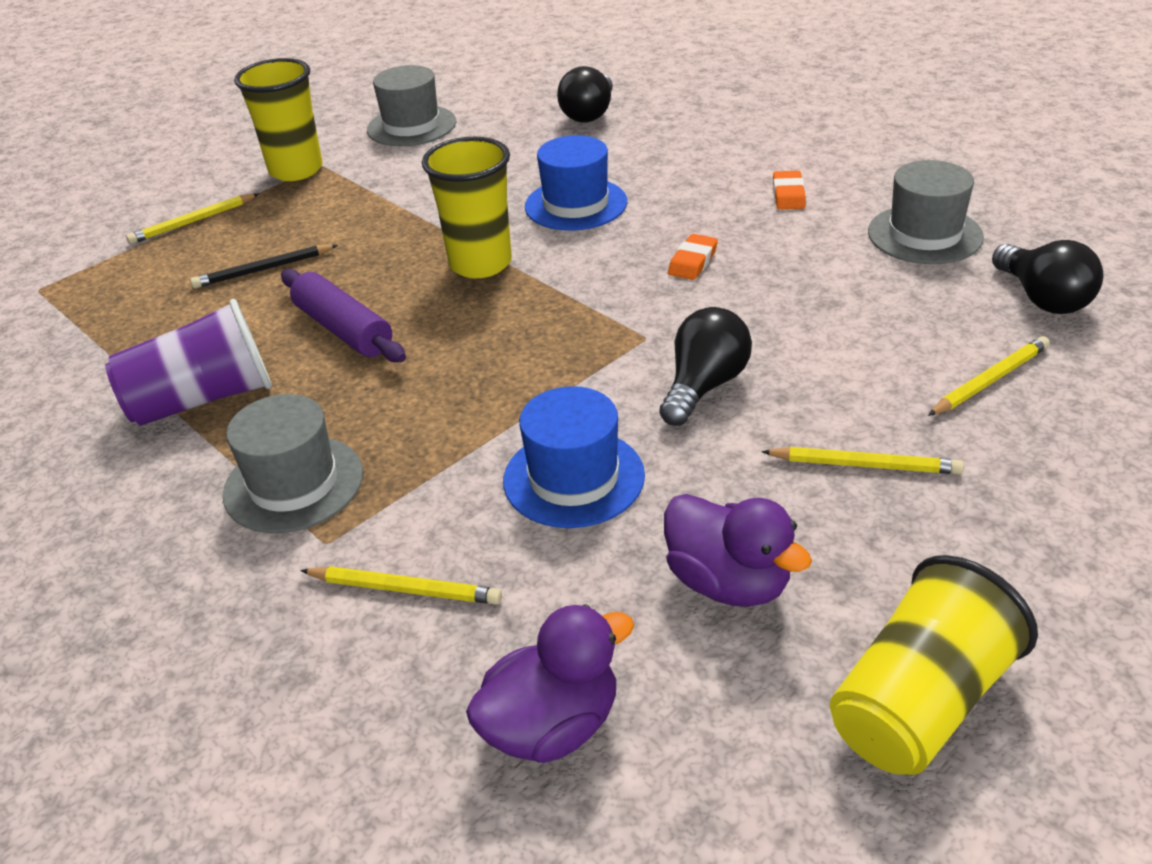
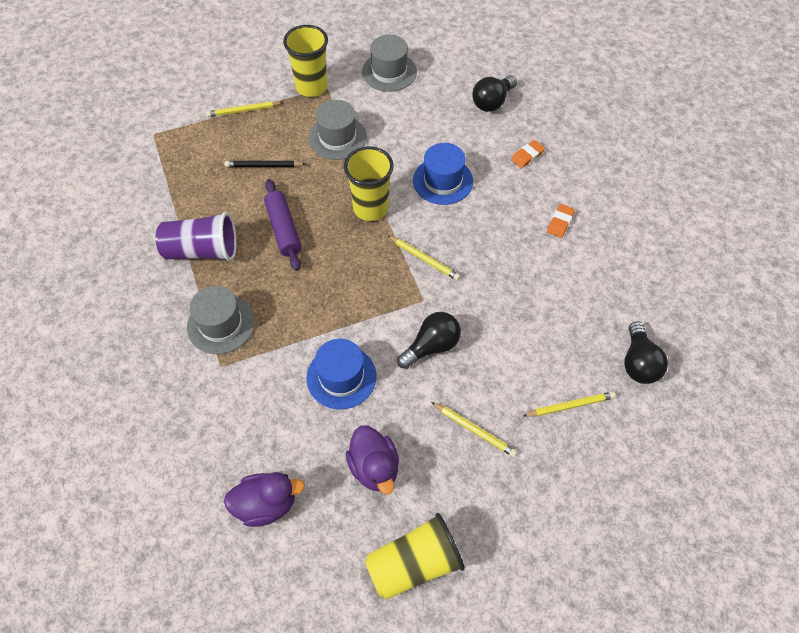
camera: 20 degrees right, 20 degrees up
yellow pencil [300,566,502,605] -> yellow pencil moved to [387,235,460,280]
orange eraser [668,234,718,280] -> orange eraser moved to [511,140,545,168]
grey hat [868,160,984,264] -> grey hat moved to [309,100,367,160]

